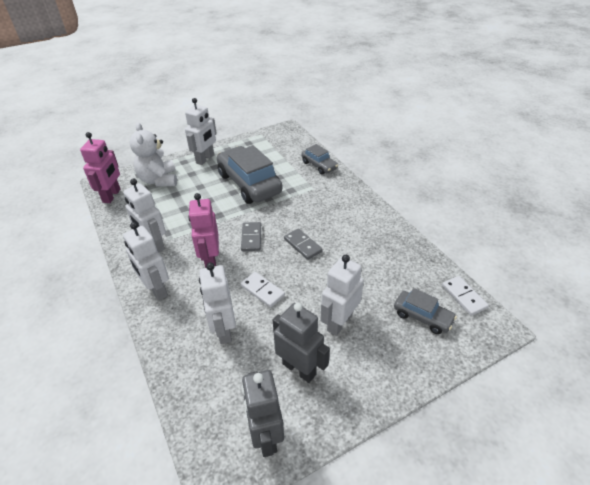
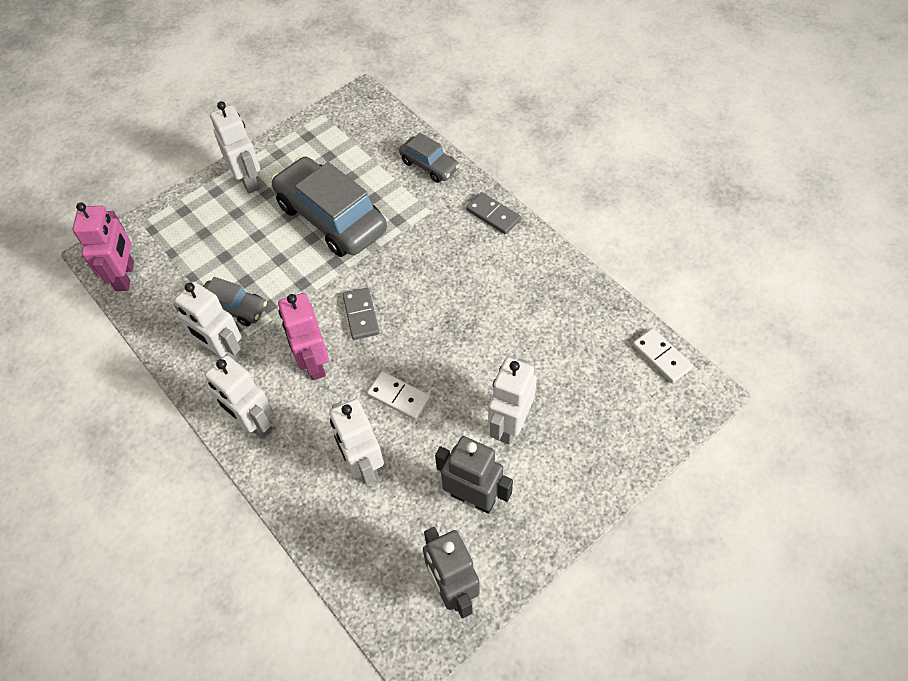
camera: 10 degrees left, 15 degrees up
white teddy bear [130,123,177,187] -> none
white robot [185,98,217,165] -> white robot turned 45 degrees counterclockwise [210,101,260,193]
grey domino [284,229,323,260] -> grey domino moved to [466,192,521,234]
grey car [394,288,457,334] -> grey car moved to [203,277,267,326]

